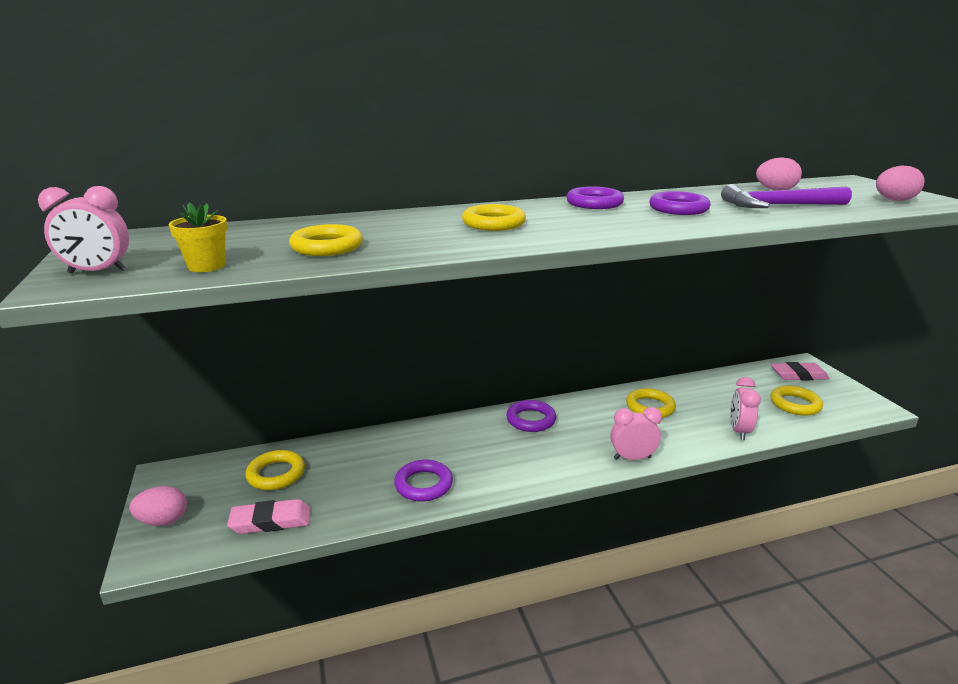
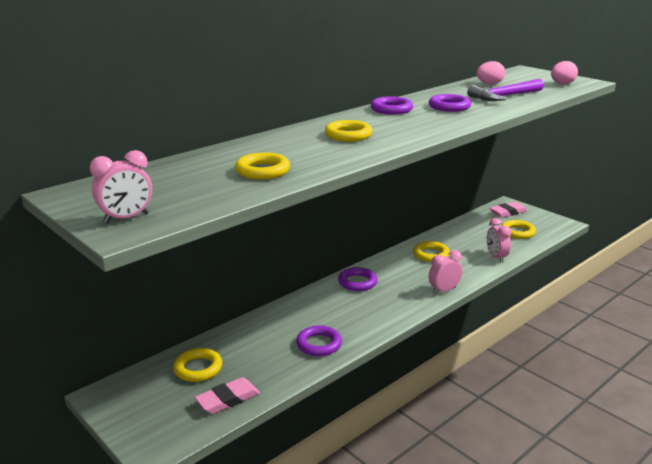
camera: 25 degrees left, 0 degrees up
pink egg [129,486,187,526] -> none
yellow flower pot [168,203,227,272] -> none

